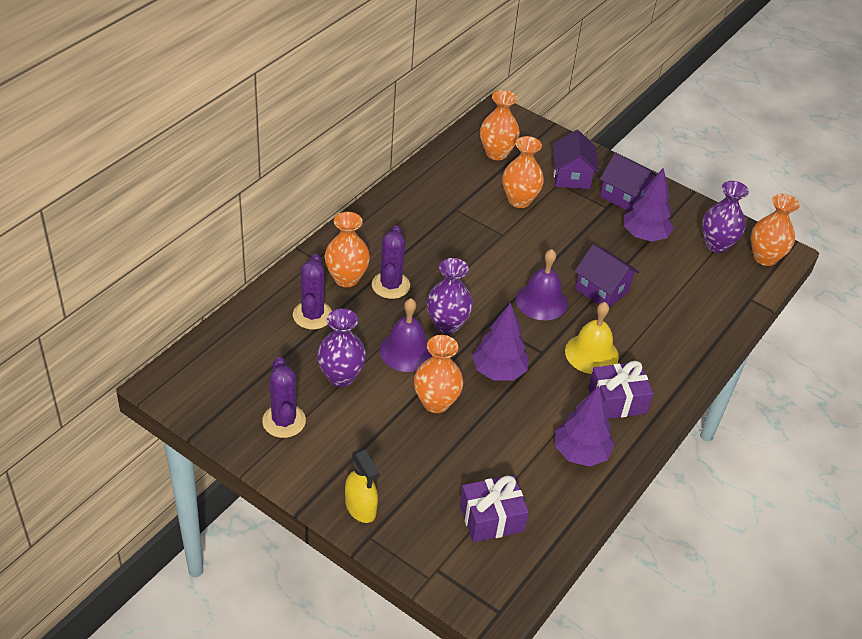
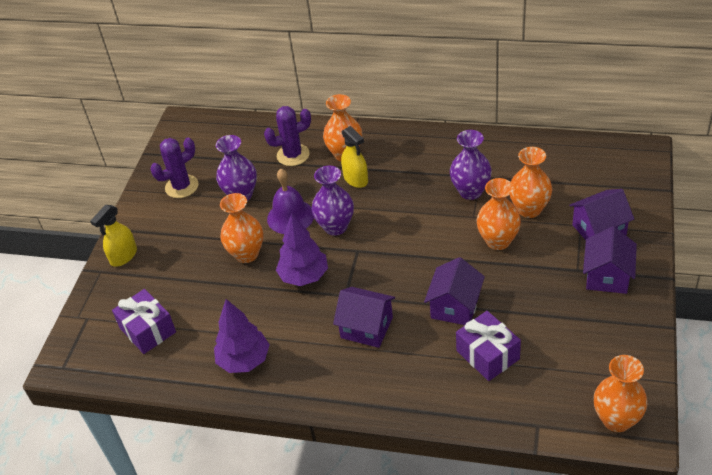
camera: 75 degrees right, 0 degrees up
purple cactus [372,225,410,299] -> yellow spray bottle [341,126,368,188]
orange vase [480,90,520,160] -> orange vase moved to [477,178,521,250]
purple bell [516,249,568,320] -> none
yellow bell [565,302,619,374] -> purple house [333,287,395,348]
purple gift [588,361,653,419] -> purple gift moved to [456,311,521,381]
purple tree [624,168,674,242] -> none
purple vase [702,181,749,253] -> purple vase moved to [450,130,492,200]

